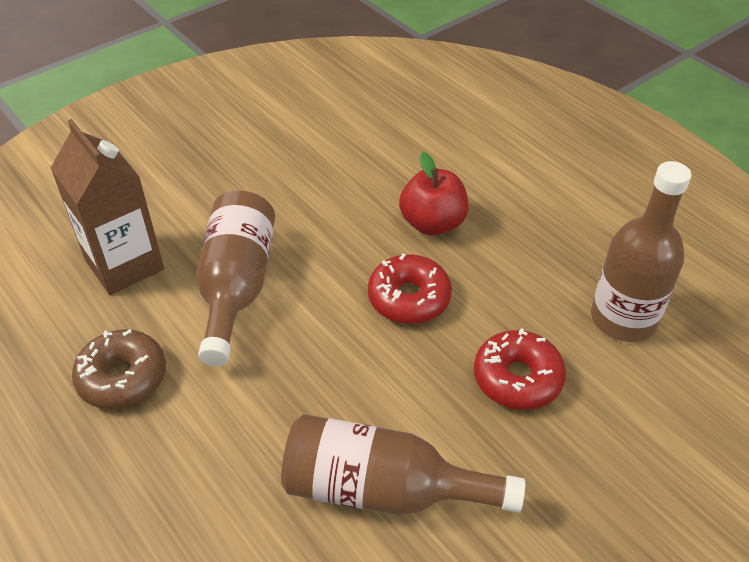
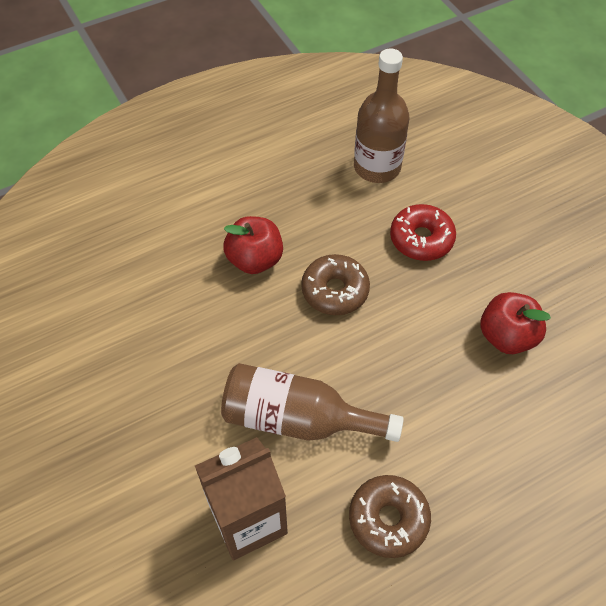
camera: 80 degrees left, 10 degrees up
brown bottle [281,414,525,515] -> red apple [480,292,551,354]
red donut [368,253,452,324] -> brown donut [301,254,370,315]

